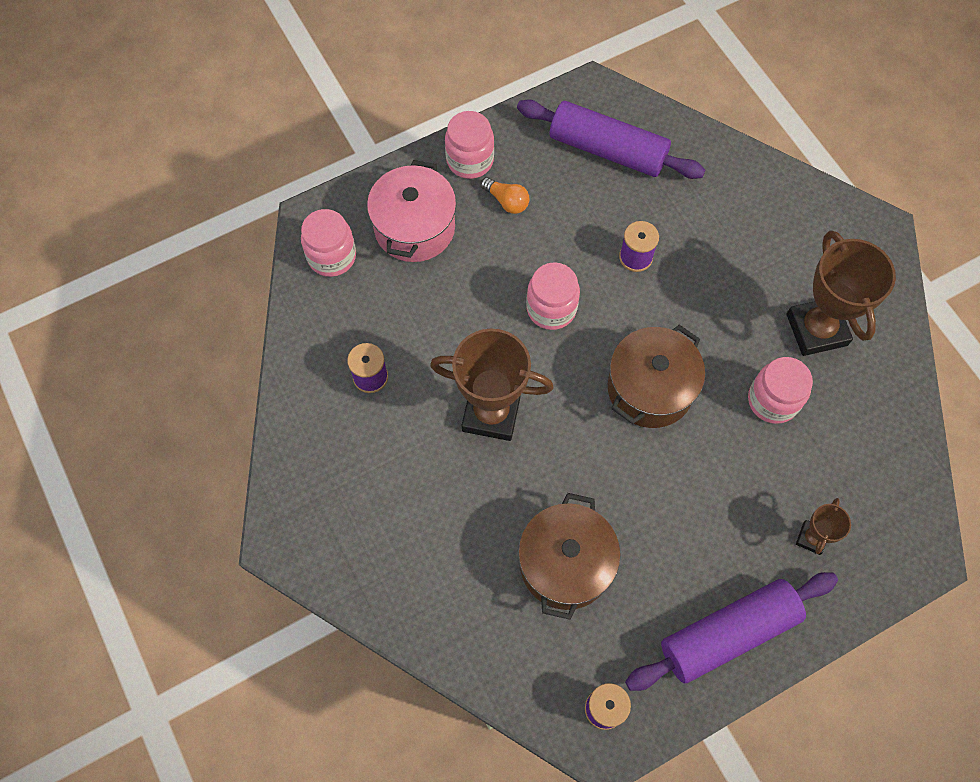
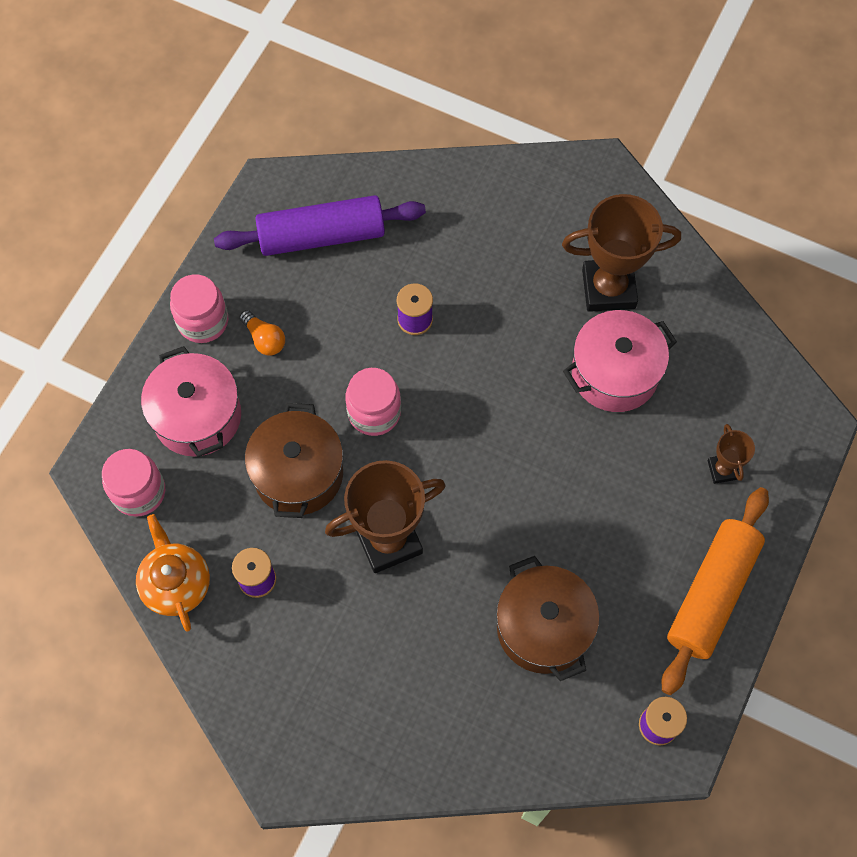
camera: 35 degrees left, 0 degrees up
orange light bulb [481,177,529,214] -> orange light bulb turned 45 degrees clockwise [239,310,285,355]
brown pot [608,325,705,428] -> brown pot moved to [245,403,343,518]
purple rolling pin [625,572,838,691] -> orange rolling pin [662,487,769,695]
pink jar [748,357,813,424] -> pink pot [563,310,677,412]
brown trophy [787,230,896,356] -> brown trophy turned 45 degrees counterclockwise [562,194,681,312]
none -> orange teapot [136,514,210,632]

